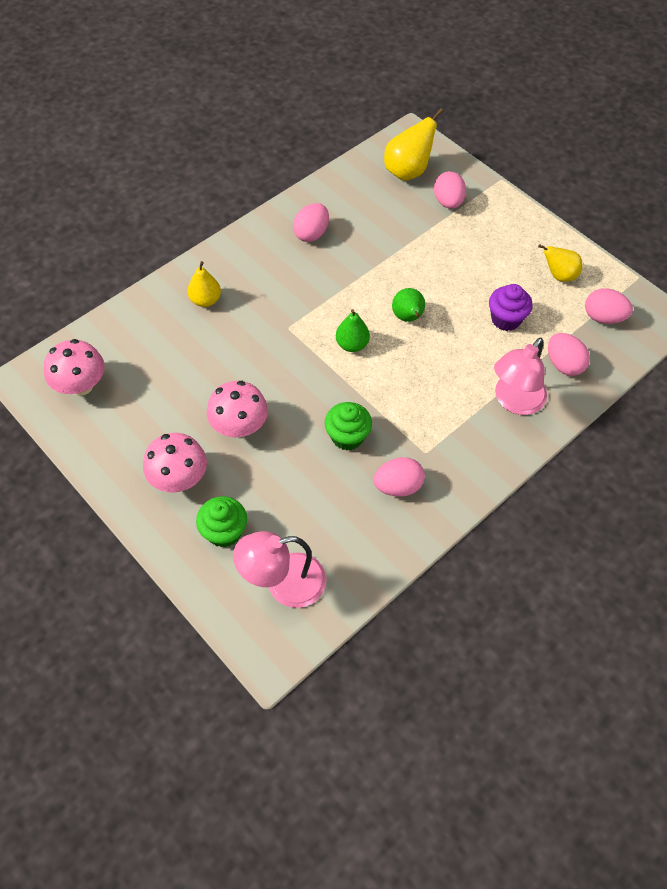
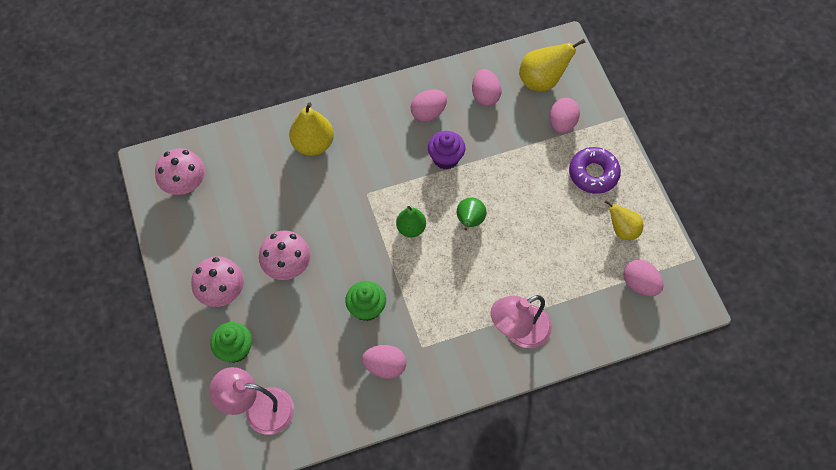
camera: 25 degrees right, 5 degrees up
yellow pear [187,261,221,307] -> yellow pear [289,102,334,156], size x1.52
purple cupcake [489,284,533,331] -> purple cupcake moved to [428,131,465,169]
pink egg [548,333,590,376] -> pink egg moved to [472,69,502,106]
none -> purple donut [569,147,621,194]

